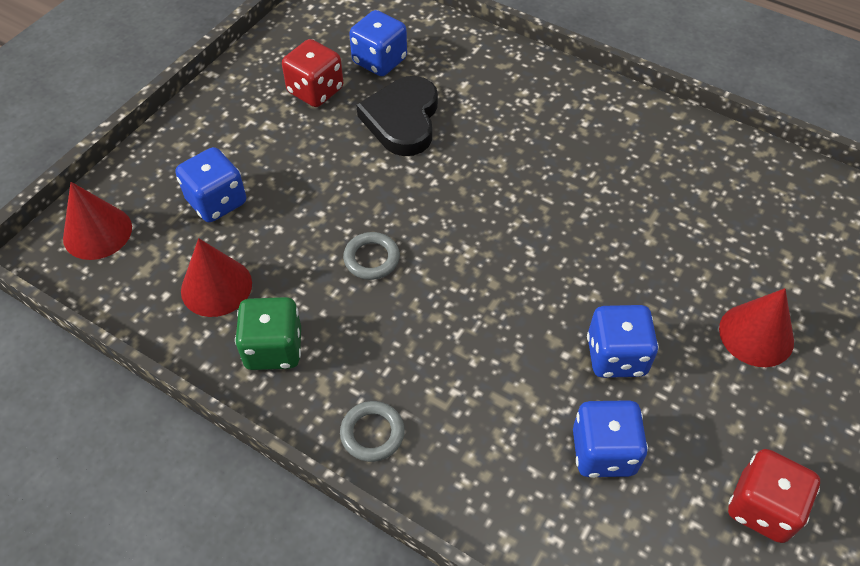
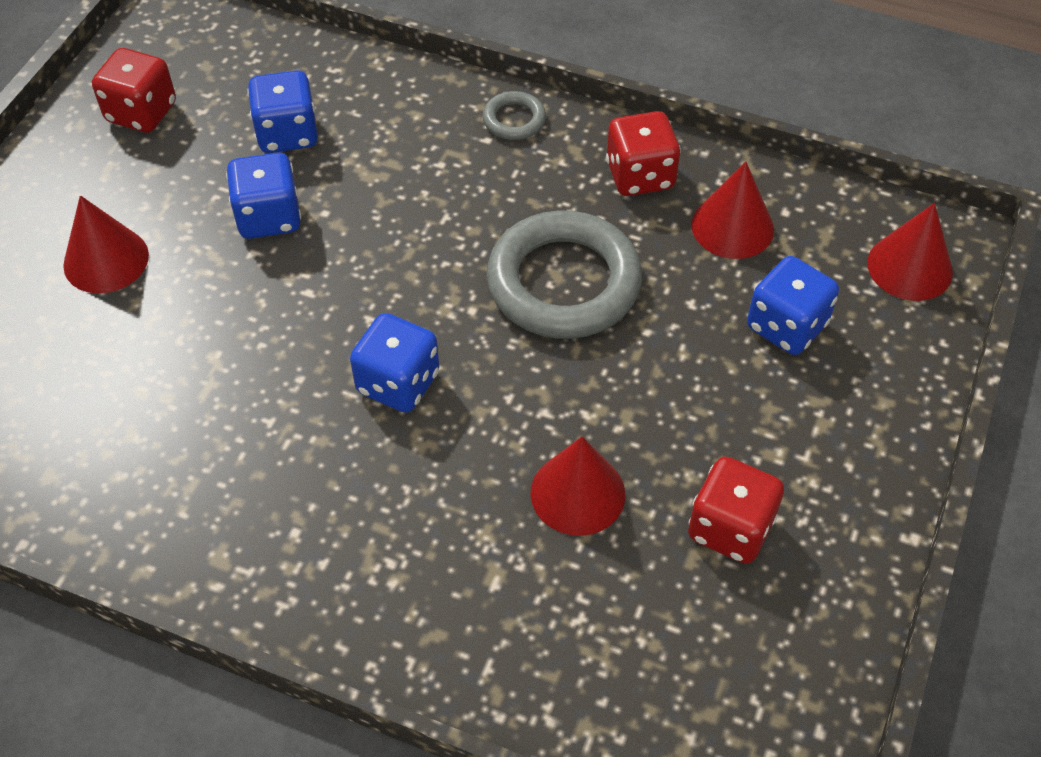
camera: 170 degrees right, 0 degrees up
green dice [235,297,301,370] -> red dice [606,111,681,196]
grey ring [343,232,400,280] -> grey ring [487,211,642,339], size x2.23
blue dice [349,10,407,76] -> blue dice moved to [350,313,439,413]
black heart [356,76,438,156] -> red cone [531,437,625,536]

